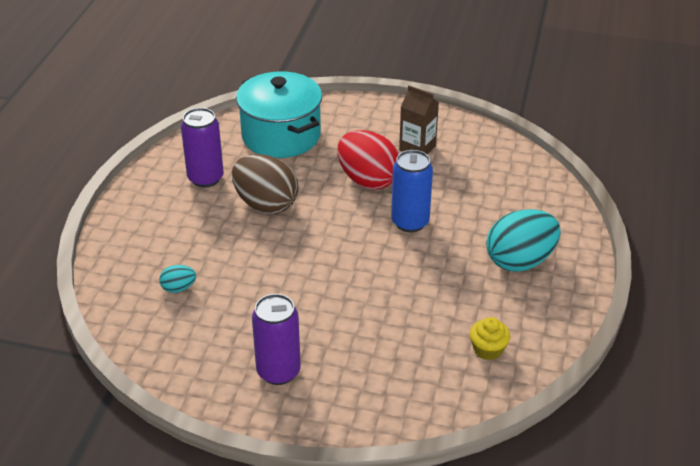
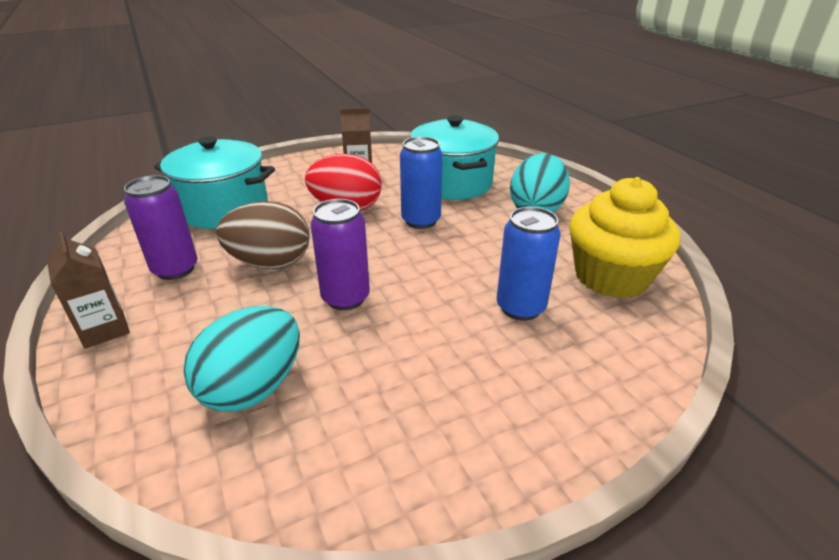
camera: 40 degrees left, 5 degrees down
turquoise egg [159,265,196,293] -> turquoise egg [183,306,300,412], size x2.19
purple can [252,294,301,385] -> purple can moved to [310,199,370,310]
yellow cupcake [470,317,510,360] -> yellow cupcake [570,177,680,298], size x2.33
none -> brown carton [47,231,130,349]
none -> turquoise pot [410,115,499,200]
none -> blue can [496,207,560,321]

